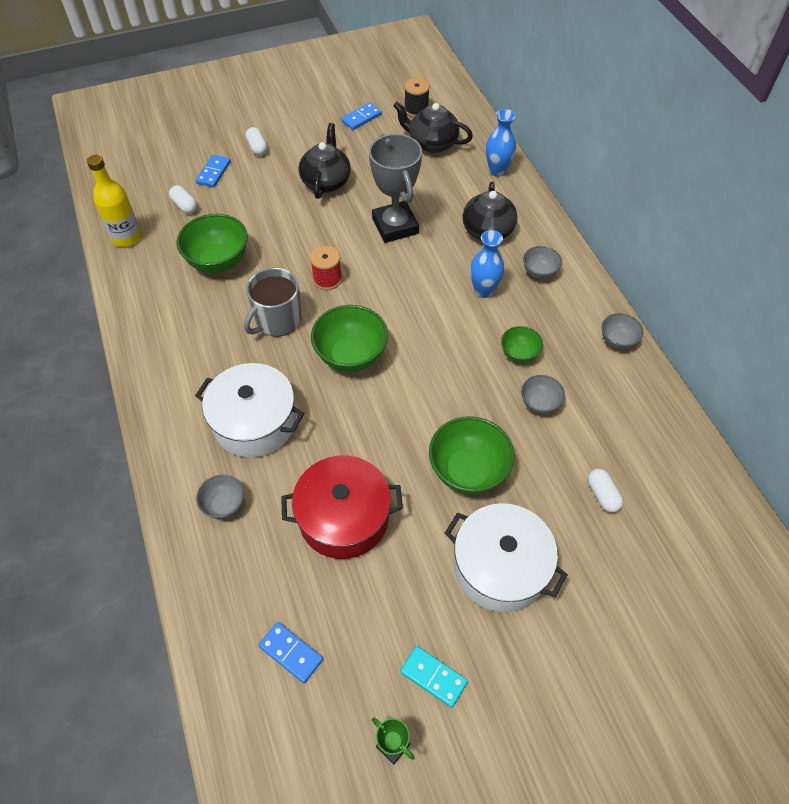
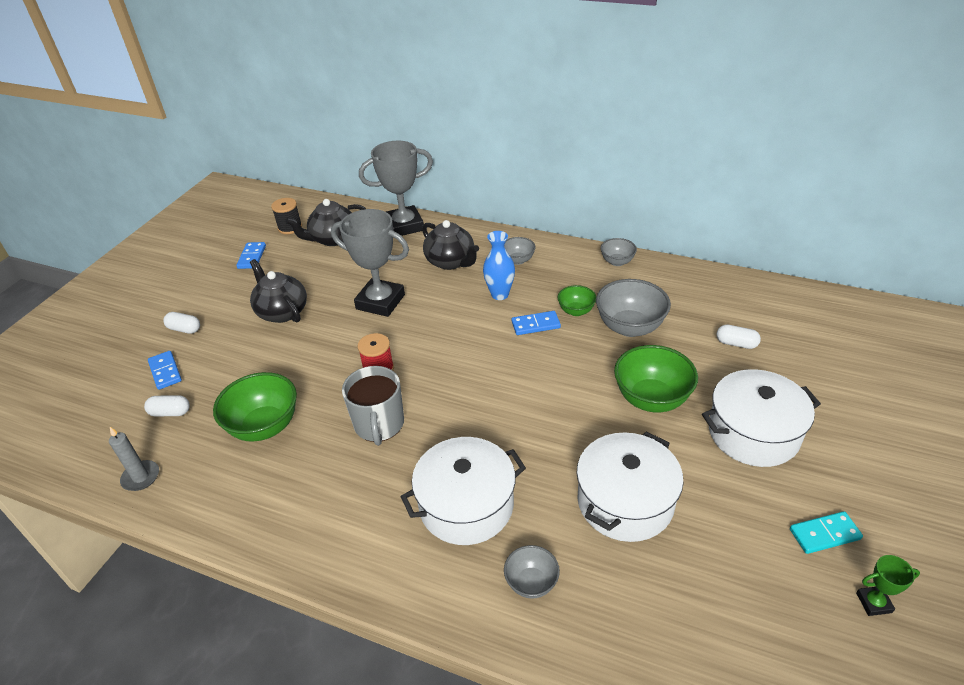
camera: 45 degrees left, 15 degrees down
yellow bottle [87,155,141,247] -> grey candle [109,427,159,491]
blue domino [258,622,323,683] -> blue domino moved to [512,311,561,335]
red pot [281,456,403,559] -> white pot [577,431,684,542]
green bowl [311,305,388,372] -> none
blue vase [486,109,516,177] -> grey trophy [359,141,433,238]
grey bowl [521,375,565,414] -> grey bowl [596,279,671,337], size x1.81

